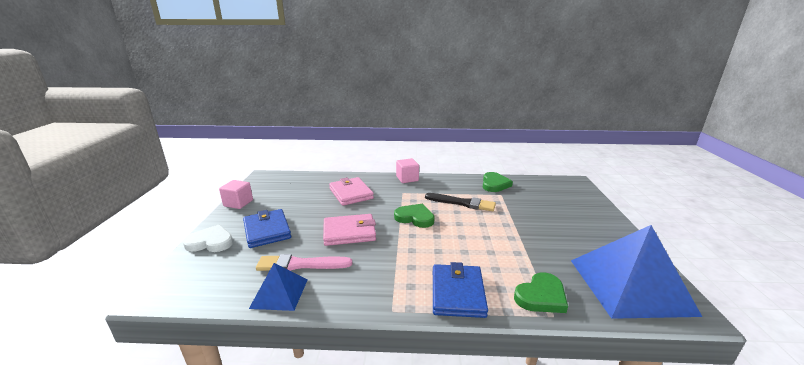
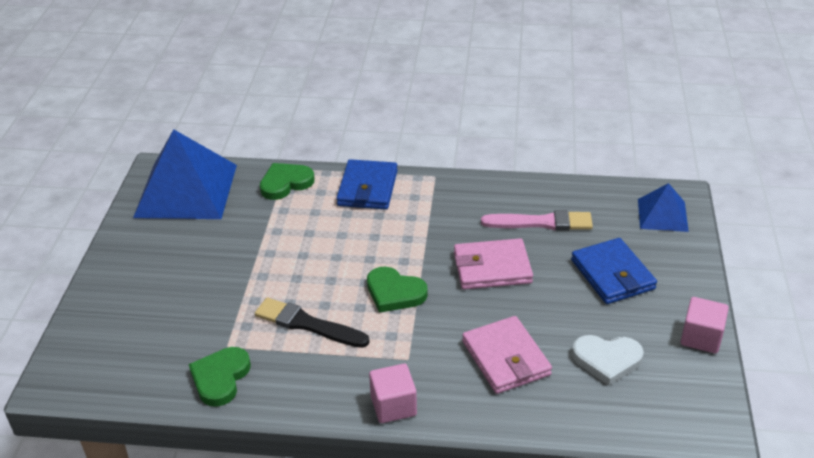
camera: 175 degrees left, 15 degrees up
white heart [183,225,233,252] -> white heart moved to [572,335,644,386]
blue pyramid [249,263,308,311] -> blue pyramid moved to [638,183,689,232]

